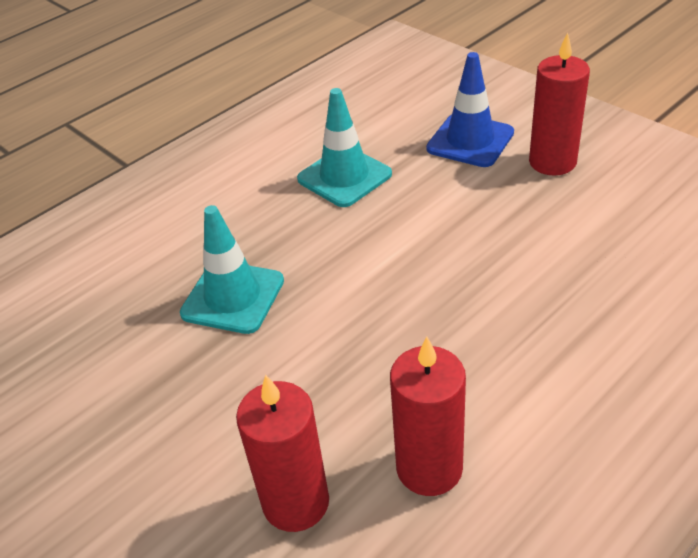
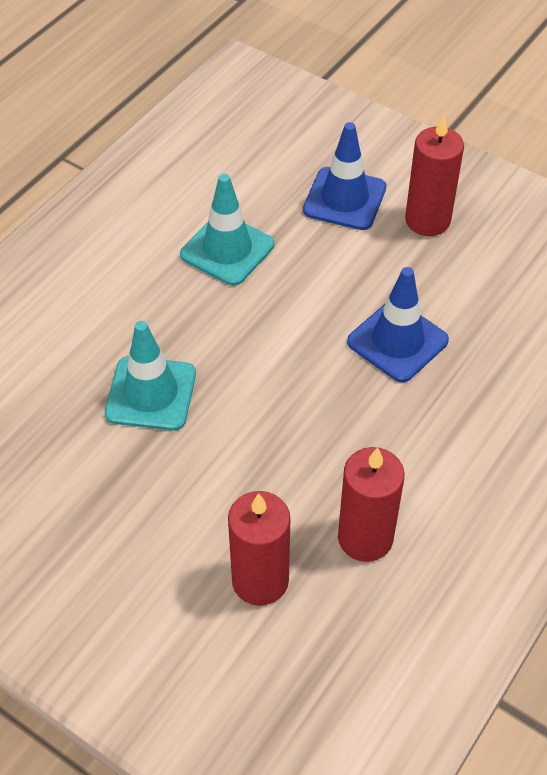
camera: 15 degrees left, 10 degrees up
none -> blue traffic cone [347,267,449,383]

